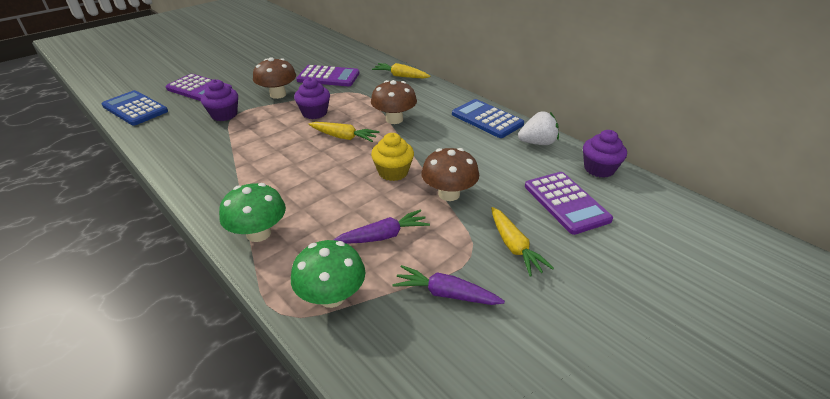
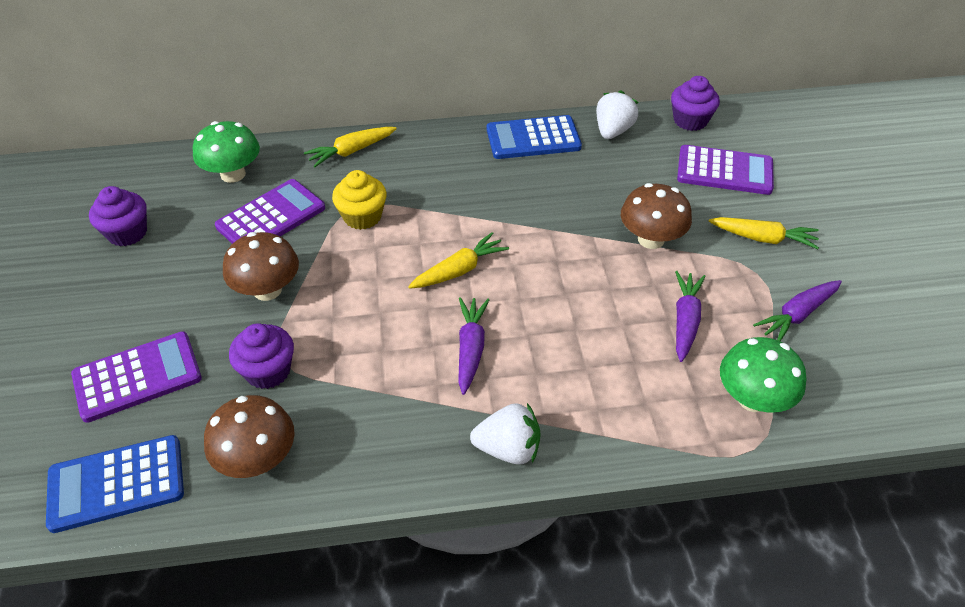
camera: 55 degrees left, 10 degrees up
green mushroom [219,183,286,242] -> green mushroom moved to [193,121,260,183]
purple cupcake [294,77,330,119] -> purple cupcake moved to [89,186,147,246]
brown mushroom [371,80,417,124] -> brown mushroom moved to [204,395,295,478]
yellow cupcake [371,133,414,181] -> yellow cupcake moved to [332,170,387,230]
none -> purple carrot [458,297,489,395]
none -> white strawberry [470,403,541,465]

